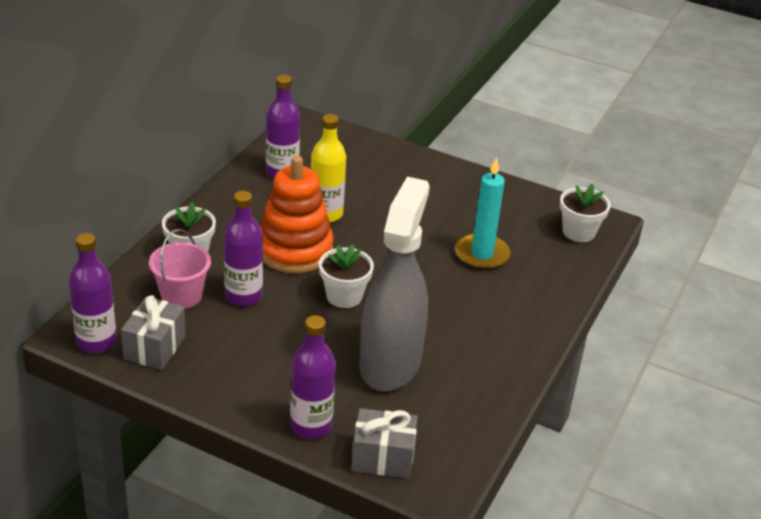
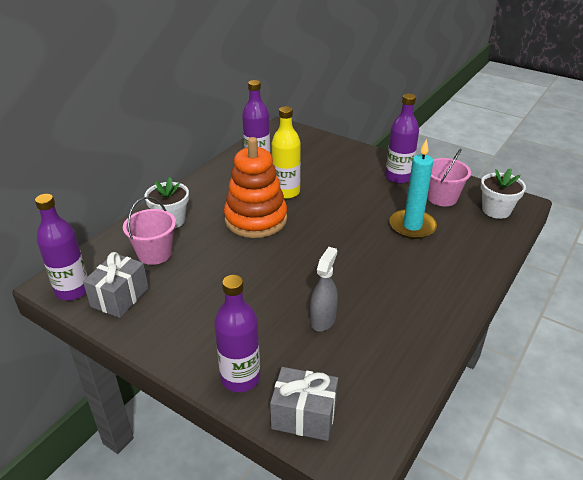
camera: 10 degrees right, 0 degrees up
purple bottle [224,191,263,306] -> purple bottle moved to [386,94,419,184]
white flower pot [319,244,374,308] -> none
grey spray bottle [359,177,430,391] -> grey spray bottle [310,247,338,332], size x0.45
none -> pink bucket [427,149,471,206]

